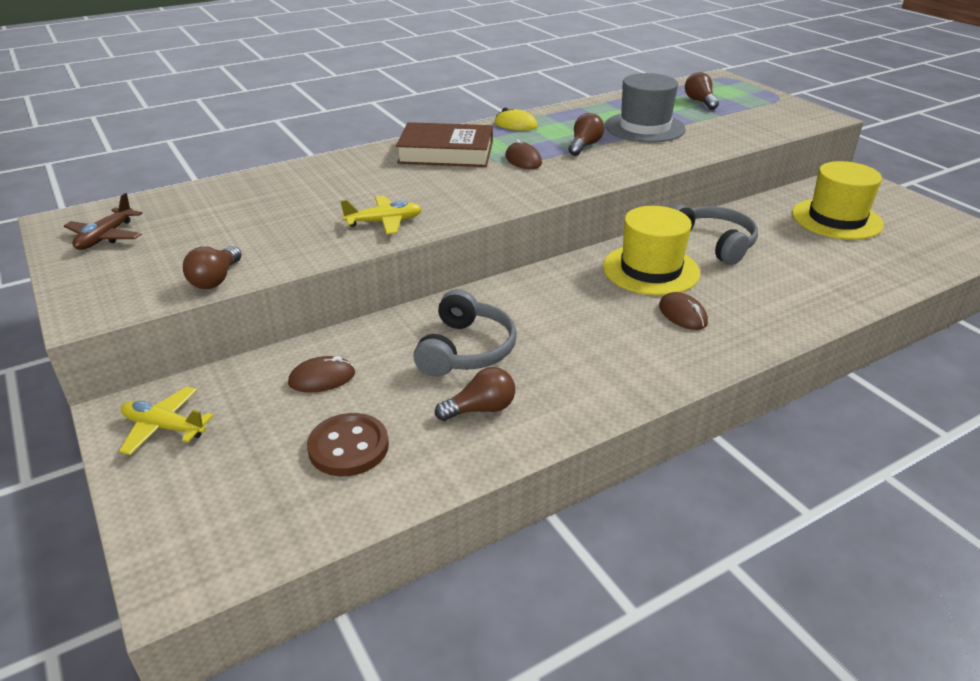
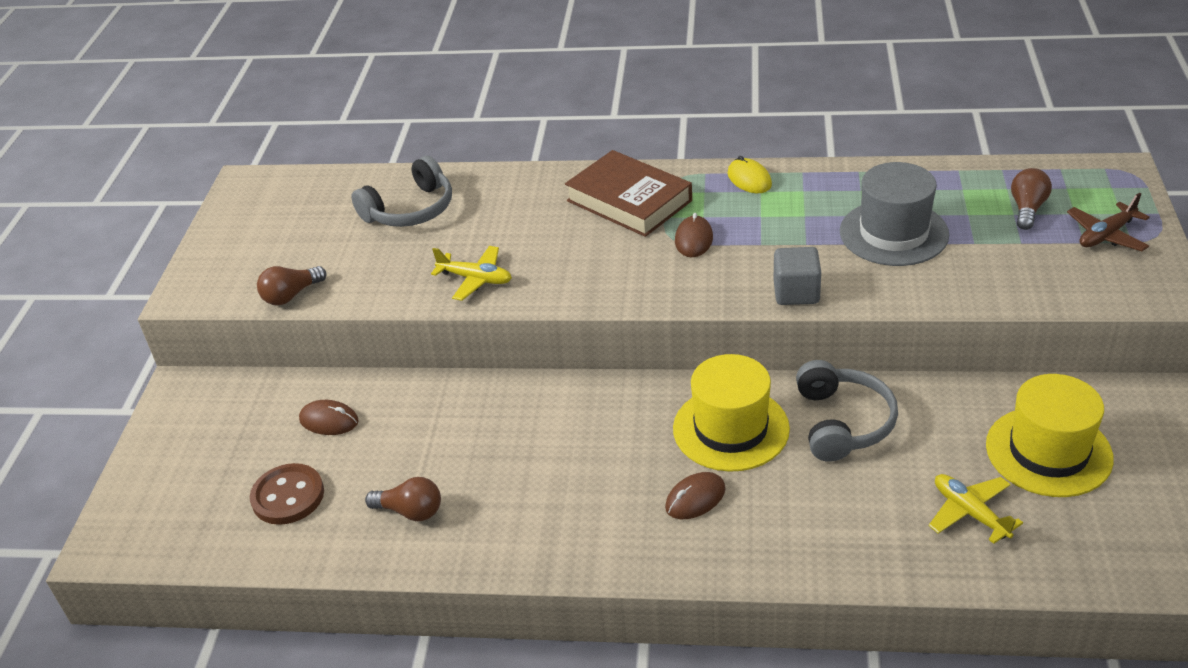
camera: 40 degrees right, 5 degrees up
brown plane [64,193,142,250] -> brown plane moved to [1067,192,1150,251]
yellow plane [119,386,214,455] -> yellow plane moved to [929,474,1023,544]
grey headphones [414,289,517,377] -> grey headphones moved to [351,156,452,227]
brown light bulb [568,113,604,156] -> none
brown mouse [659,292,708,330] -> brown mouse turned 45 degrees clockwise [665,472,726,519]
none -> grey cube [774,247,821,305]

